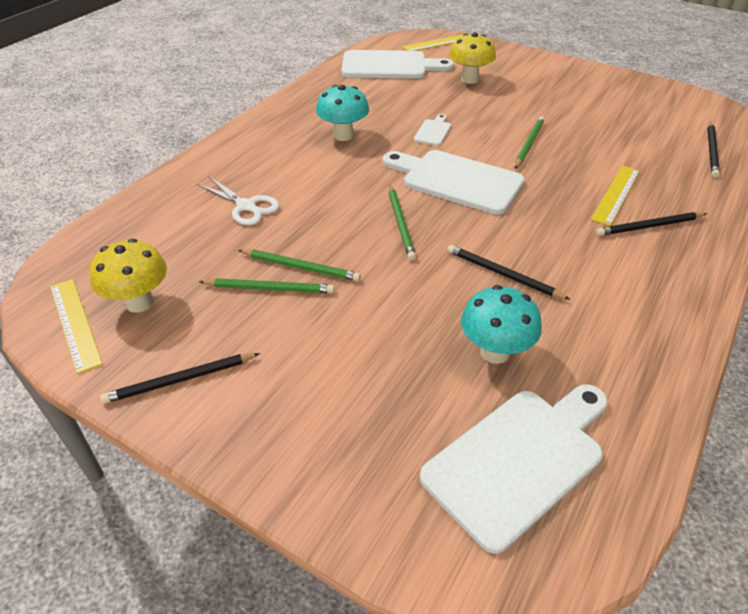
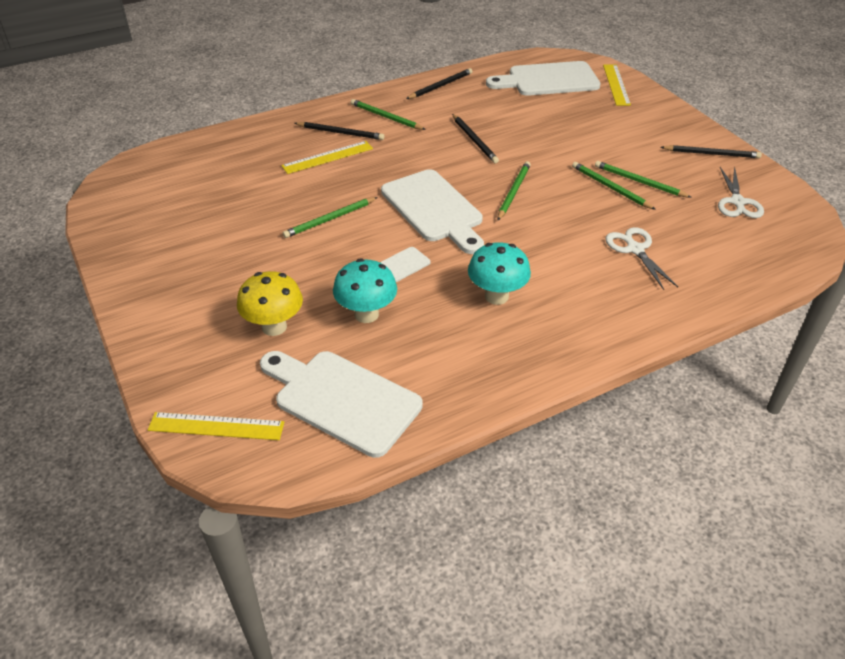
camera: 150 degrees left, 0 degrees up
yellow ruler [50,279,103,374] -> yellow ruler moved to [603,64,631,106]
yellow mushroom [89,239,167,313] -> white scissors [718,167,764,218]
turquoise mushroom [461,285,542,364] -> turquoise mushroom moved to [333,259,397,323]
black pencil [707,122,720,177] -> black pencil moved to [406,68,473,99]
none -> green pencil [351,99,426,130]

